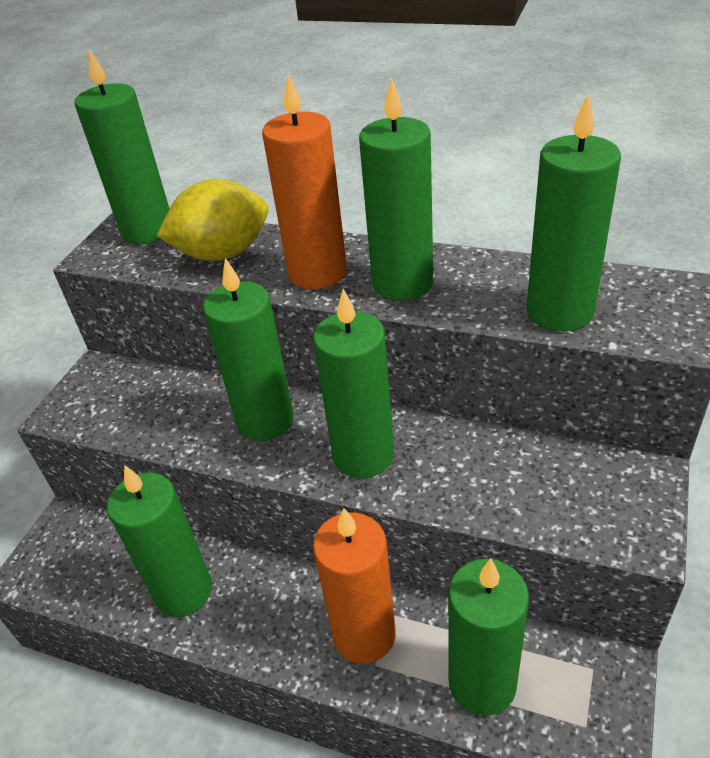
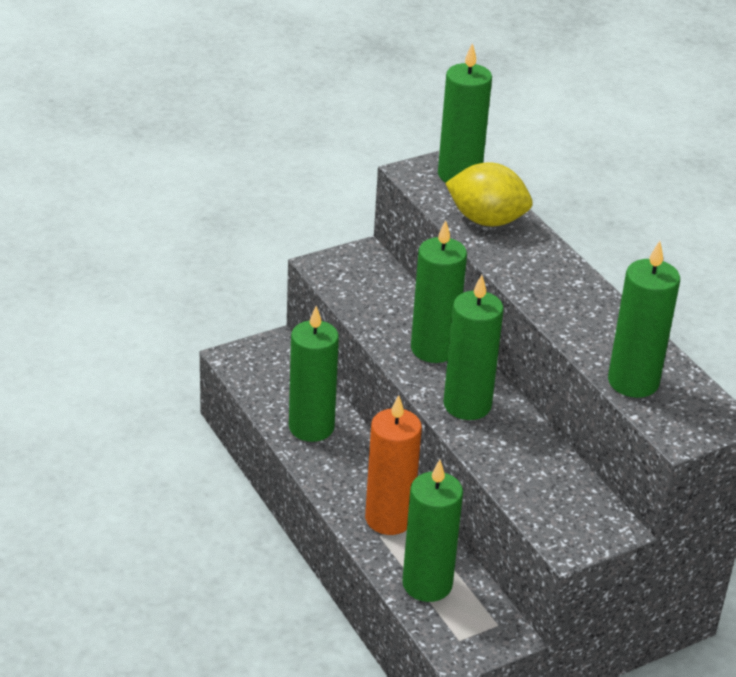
camera: 35 degrees right, 5 degrees down
orange candle [262,74,347,290] -> none
green candle [359,77,433,301] -> none

